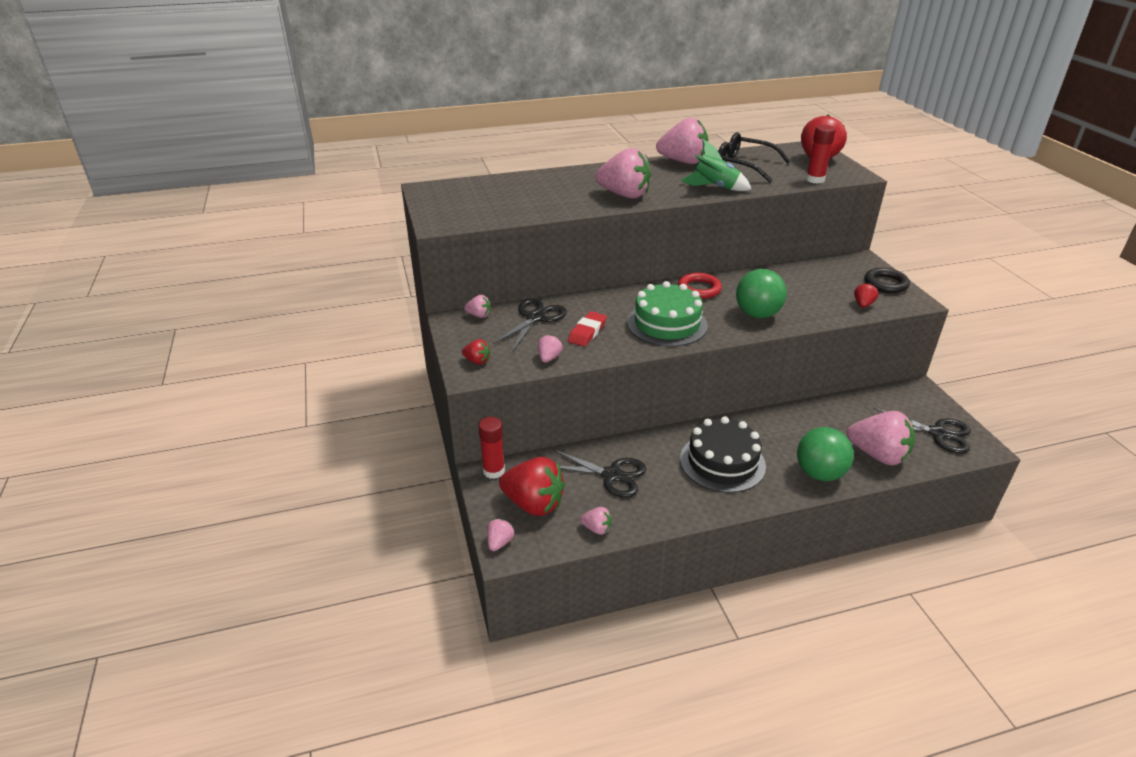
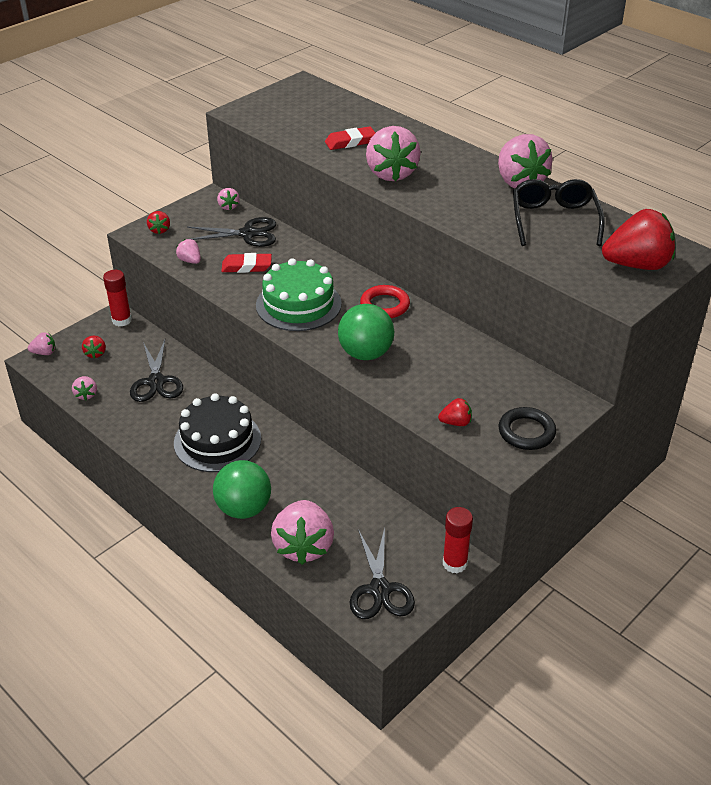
camera: 60 degrees right, 5 degrees up
red strawberry [499,457,565,516] -> red strawberry [82,336,106,359], size x0.46
pink strawberry [538,335,562,363] -> pink strawberry turned 120 degrees counterclockwise [176,239,201,264]
green rocket [681,139,752,191] -> none
red glue stick [806,125,836,184] -> red glue stick moved to [443,507,473,574]
none -> red eraser [325,126,375,150]

